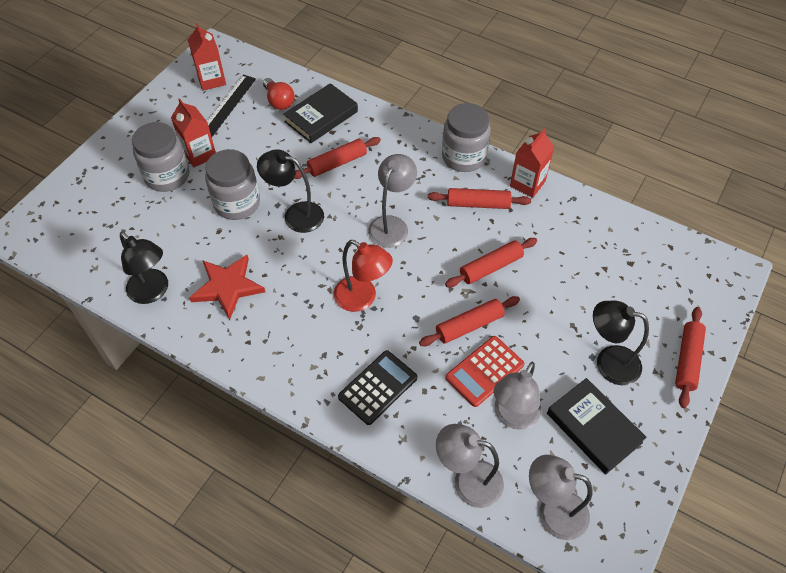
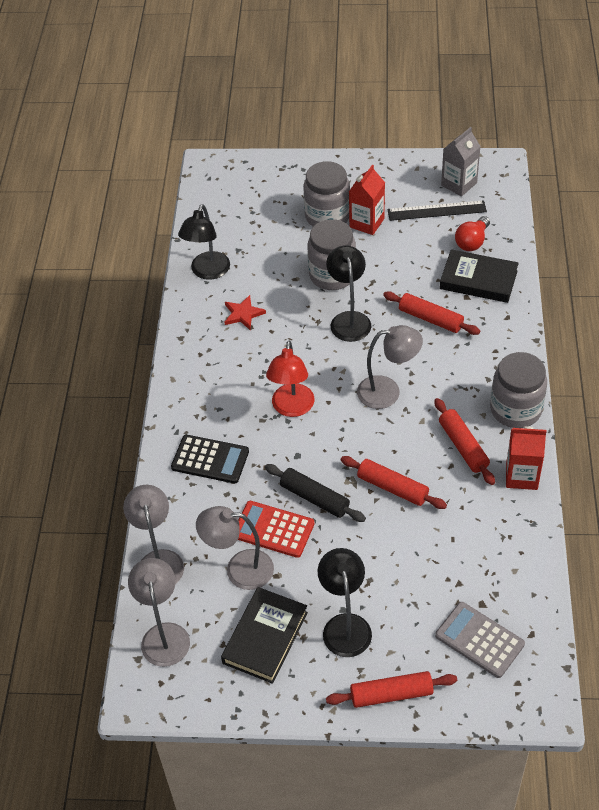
camera: 65 degrees right, 5 degrees down
red carton [188,23,226,91] -> grey carton [441,127,481,196]
red star [189,254,265,320] -> red star [224,295,266,330], size x0.61
red rolling pin [419,296,520,346] -> black rolling pin [265,464,366,522]
none -> grey calculator [435,602,525,678]

